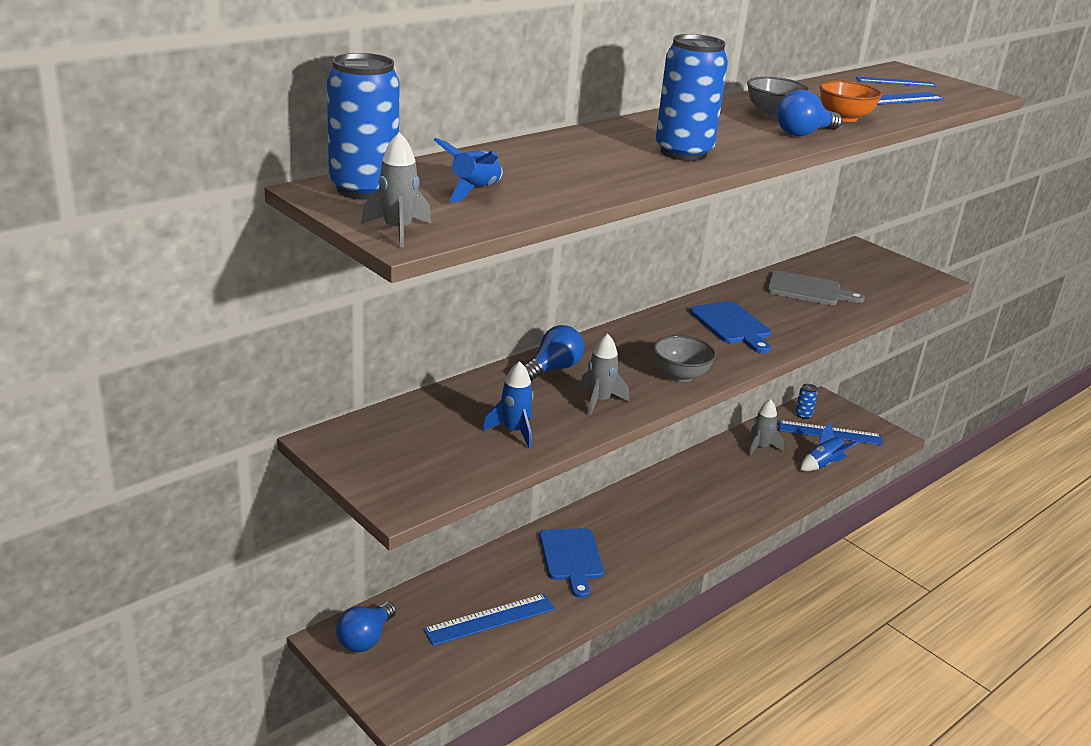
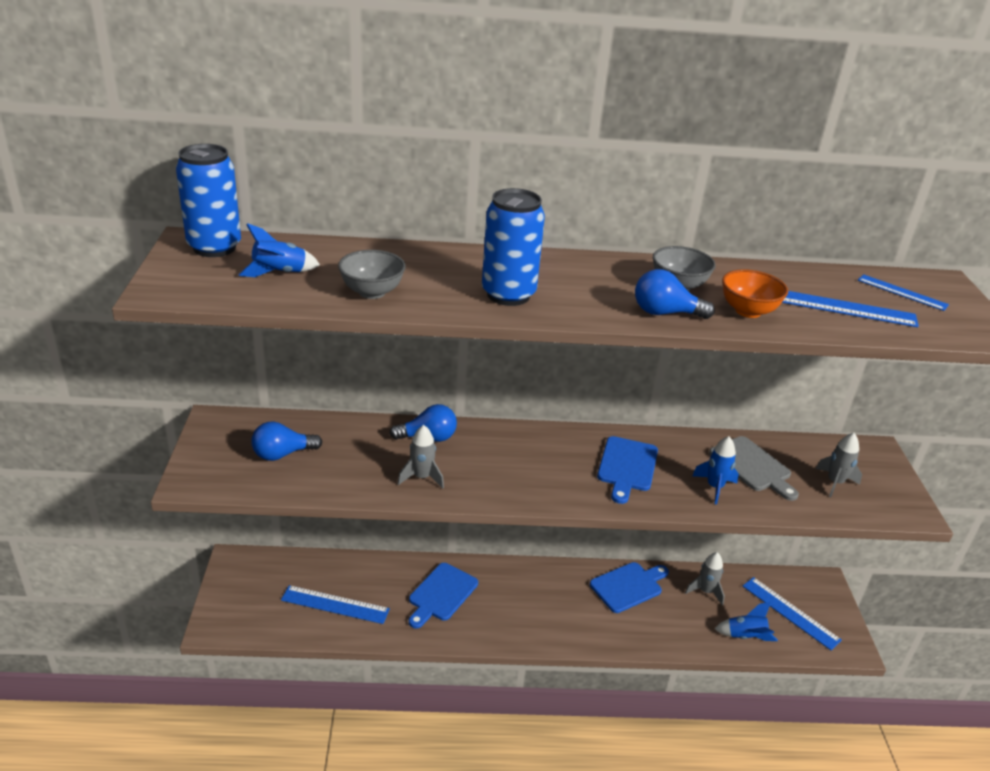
camera: 40 degrees right, 5 degrees up
blue light bulb [336,602,396,652] -> blue light bulb moved to [251,422,322,461]
grey rocket [361,132,431,247] -> grey rocket moved to [816,433,862,497]
blue rocket [482,361,534,448] -> blue rocket moved to [692,436,739,504]
grey bowl [653,335,716,382] -> grey bowl moved to [338,250,405,299]
blue can [795,384,818,419] -> none
none -> blue cutting board [590,562,669,613]

